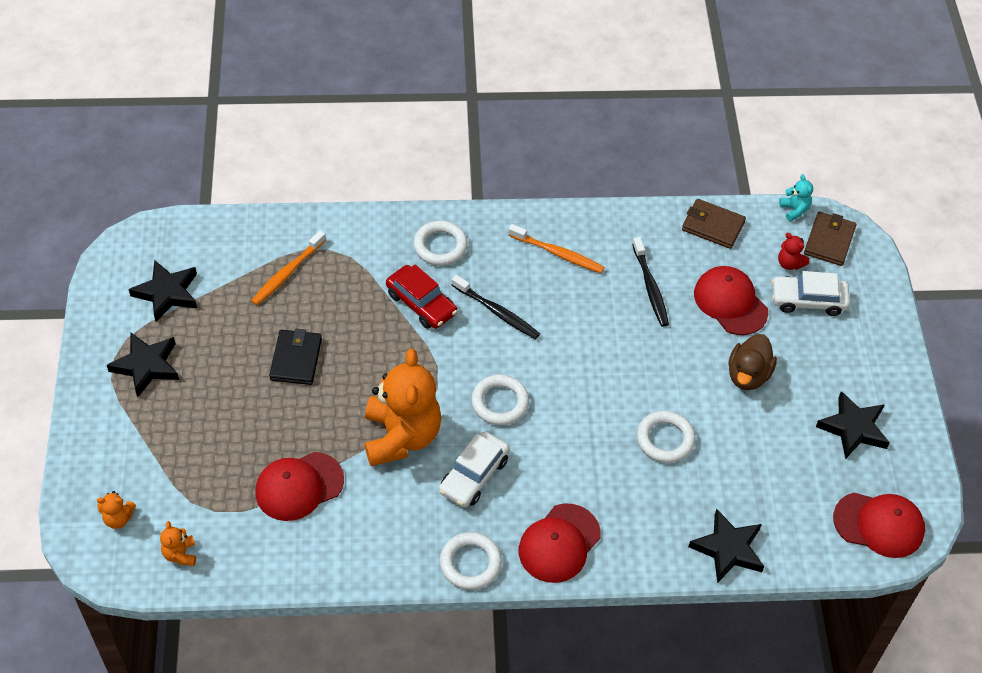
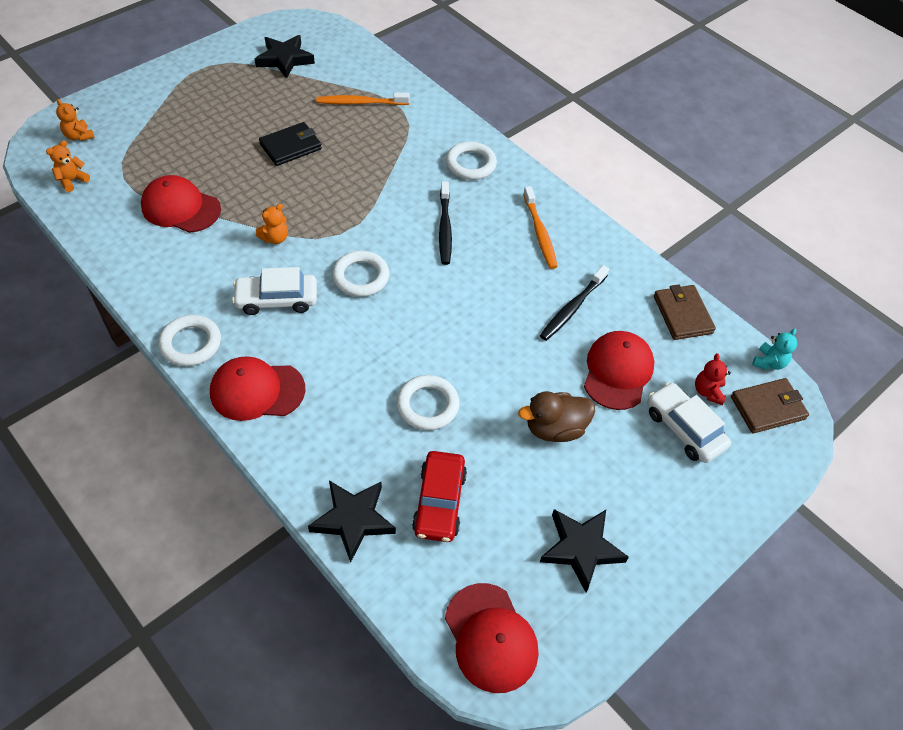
camera: 50 degrees right, 0 degrees up
black star [107,333,179,398] -> none
orange teddy bear [365,349,442,466] -> orange teddy bear [256,204,288,244], size x0.41
red car [386,264,457,329] -> red car moved to [412,451,467,542]

